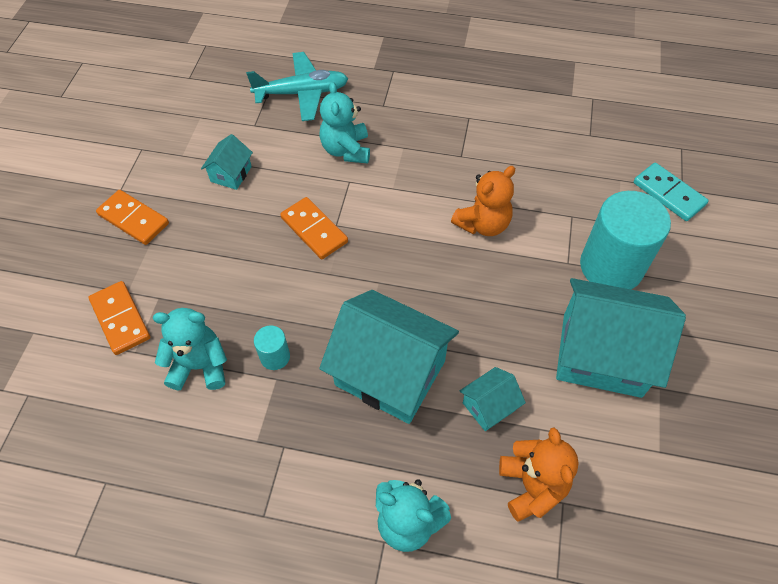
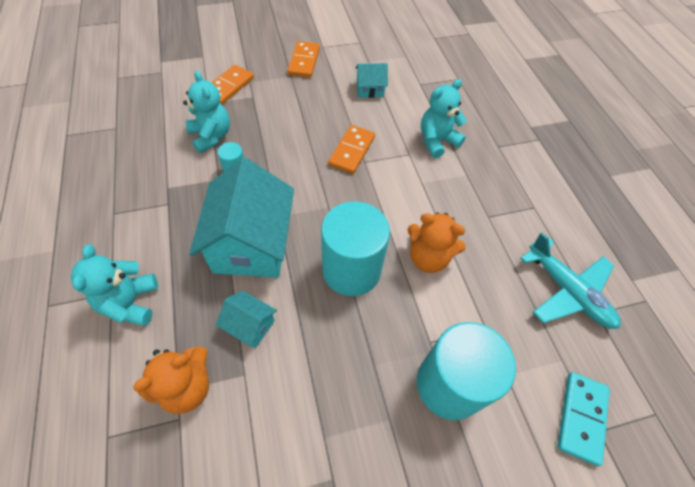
camera: 60 degrees right, 0 degrees up
turquoise plane [246,52,348,121] -> turquoise plane moved to [520,232,621,329]
turquoise house [556,278,686,398] -> none
none -> turquoise cylinder [321,201,390,296]

